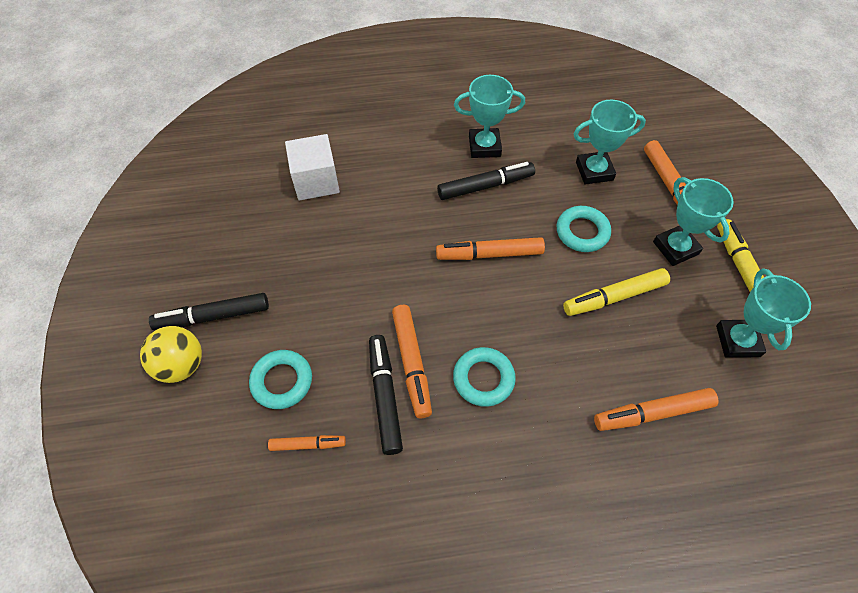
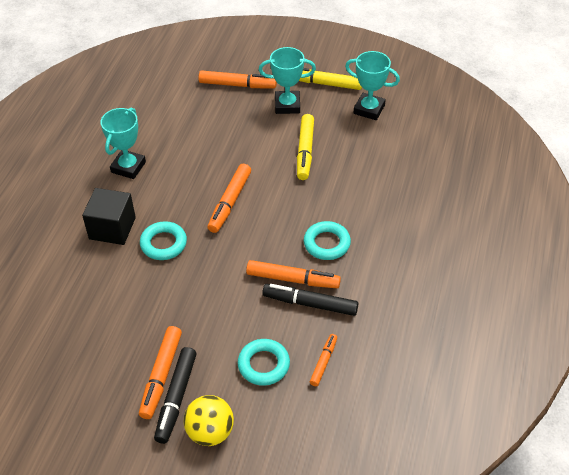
camera: 65 degrees left, 10 degrees down
white cube [285,134,340,201] -> none
black marker [437,162,535,200] -> none
turquoise ring [557,206,611,252] -> turquoise ring moved to [140,221,187,260]
turquoise trophy [573,100,646,185] -> none
orange marker [594,388,719,431] -> orange marker moved to [139,326,182,419]
none -> black cube [82,188,136,245]

